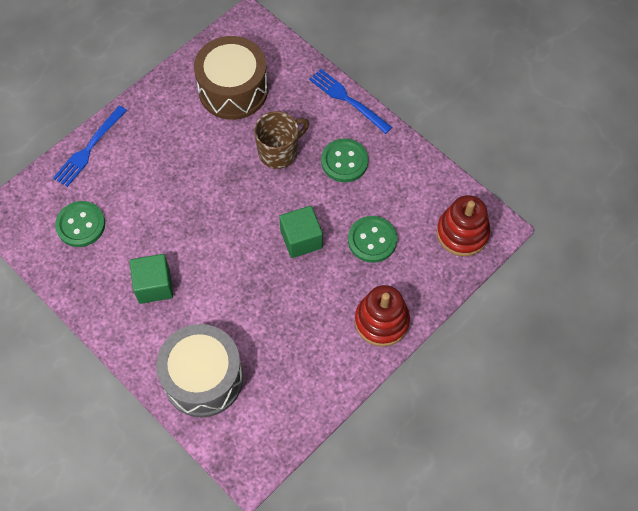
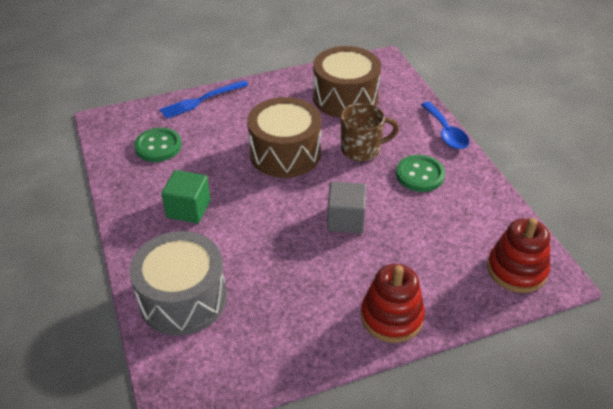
camera: 25 degrees right, 20 degrees down
green cube [279,206,323,258] -> grey cube [327,182,366,233]
blue fork [309,69,392,134] -> blue spoon [421,102,469,149]
green button [348,216,397,263] -> none
none -> brown drum [247,97,322,178]

